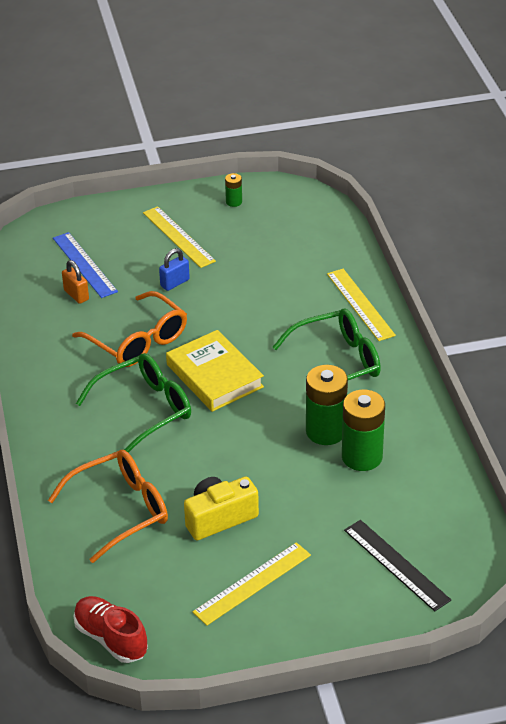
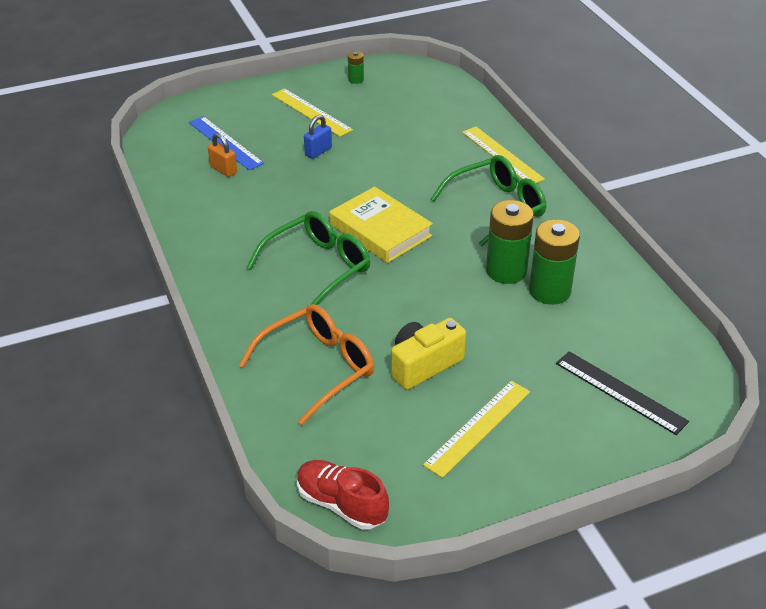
camera: 10 degrees left, 0 degrees up
orange glasses [72,291,187,367] -> none

